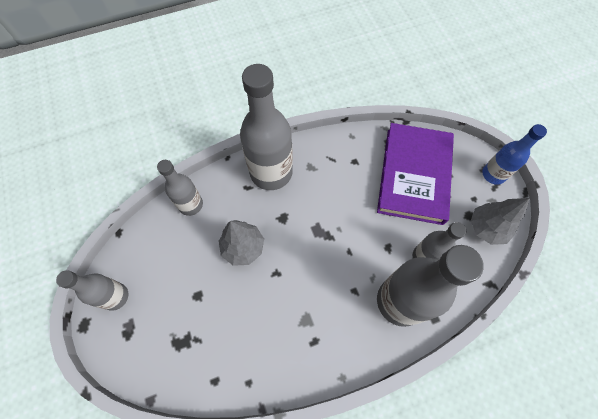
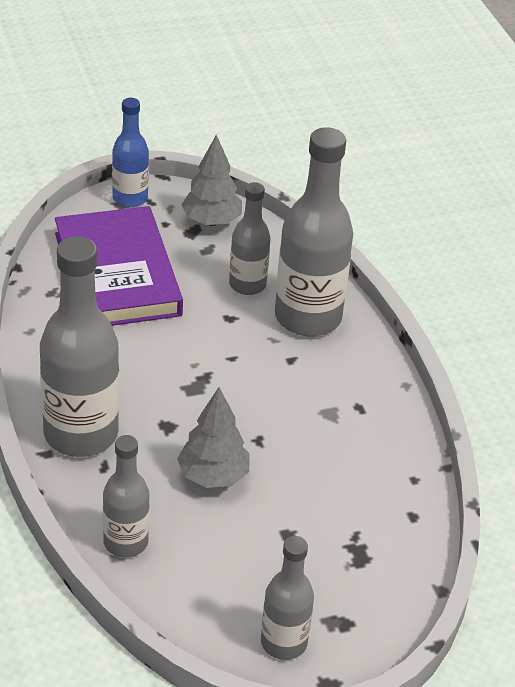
camera: 90 degrees left, 25 degrees down
purple book [377,123,454,225] -> purple book turned 60 degrees clockwise [55,206,183,326]

